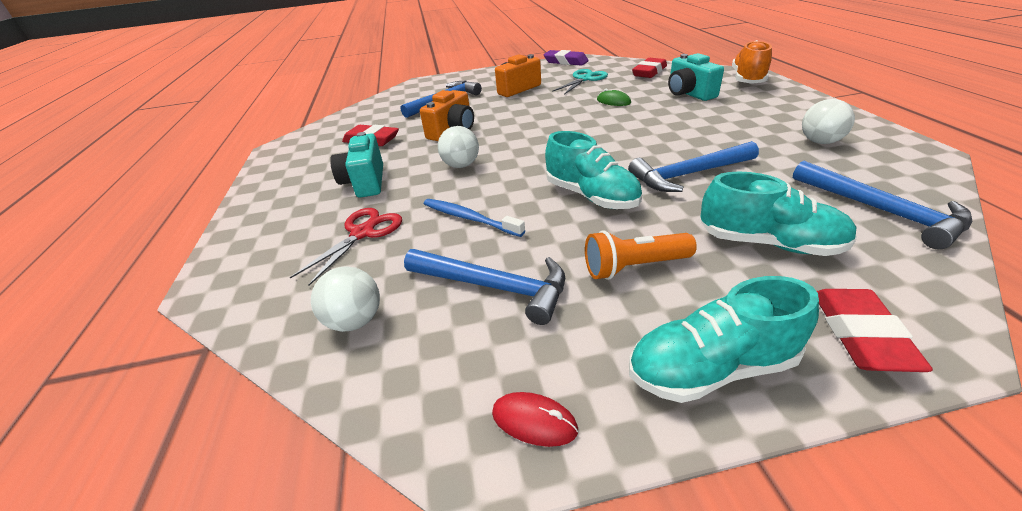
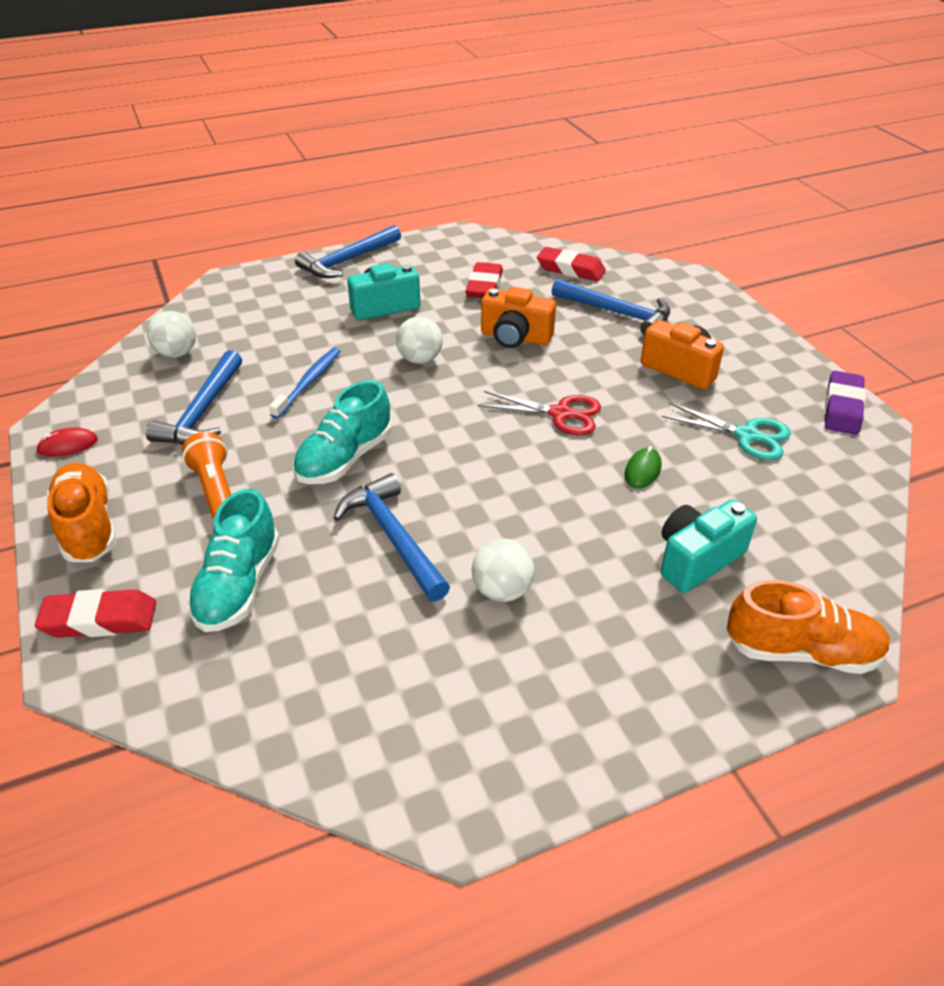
camera: 75 degrees right, 5 degrees up
red scissors [290,208,402,286] -> red scissors moved to [478,391,601,435]
red mouse [492,392,578,447] -> red mouse turned 60 degrees clockwise [36,427,98,457]
turquoise shoe [629,276,819,403] -> orange shoe [47,462,117,562]
red eraser [632,58,667,78] -> red eraser moved to [537,247,606,281]
blue hammer [793,161,972,249] -> blue hammer moved to [295,225,401,278]
white ball [802,99,855,144] -> white ball moved to [472,539,535,602]

